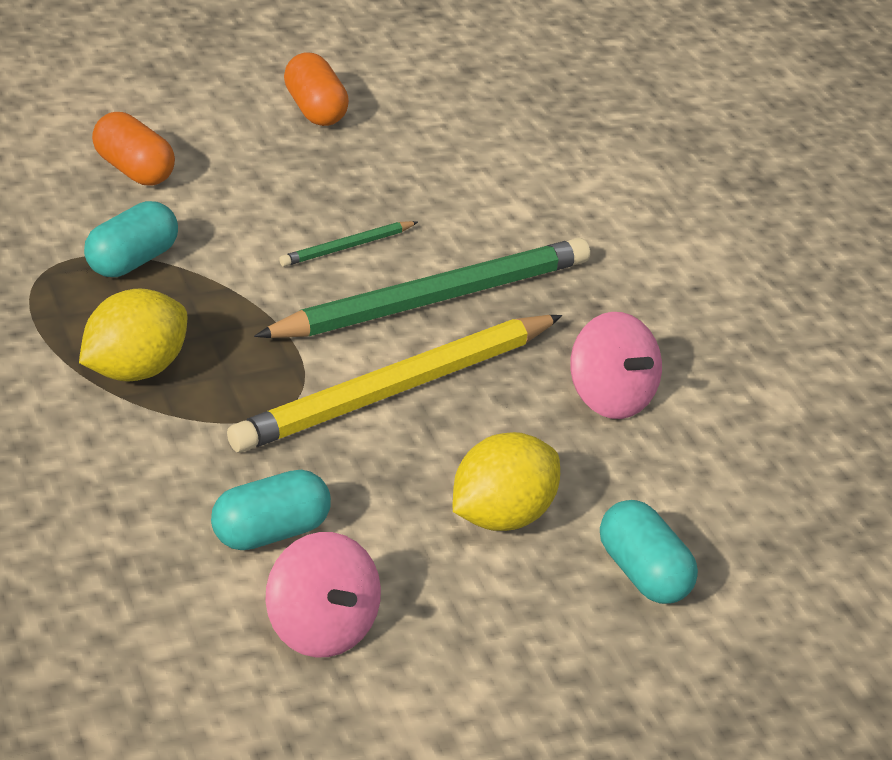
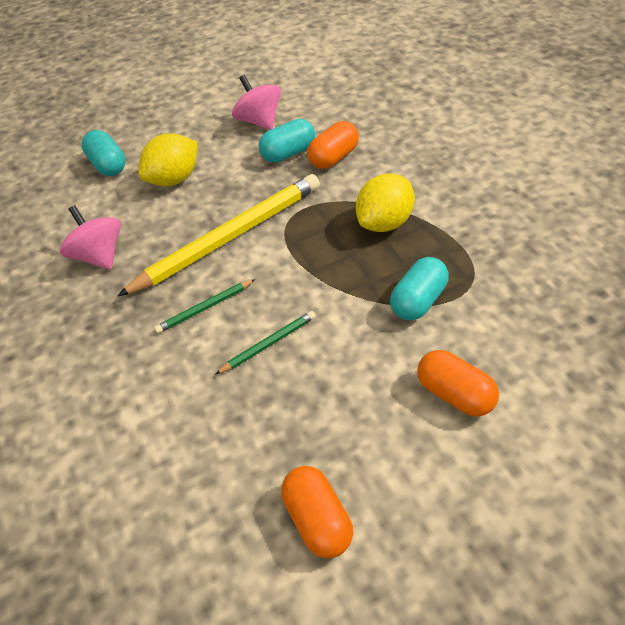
camera: 175 degrees left, 10 degrees up
green pencil [254,238,590,338] -> green pencil [154,279,256,334], size x0.43
none -> orange capsule [307,121,359,169]

